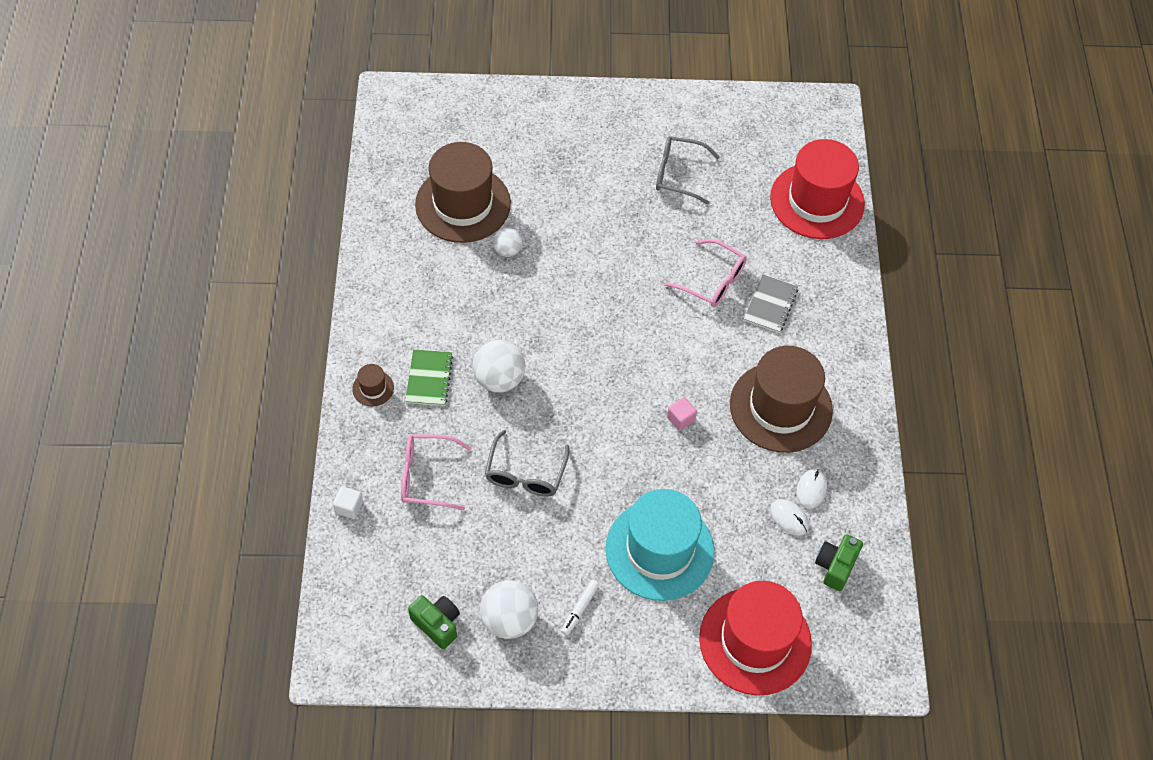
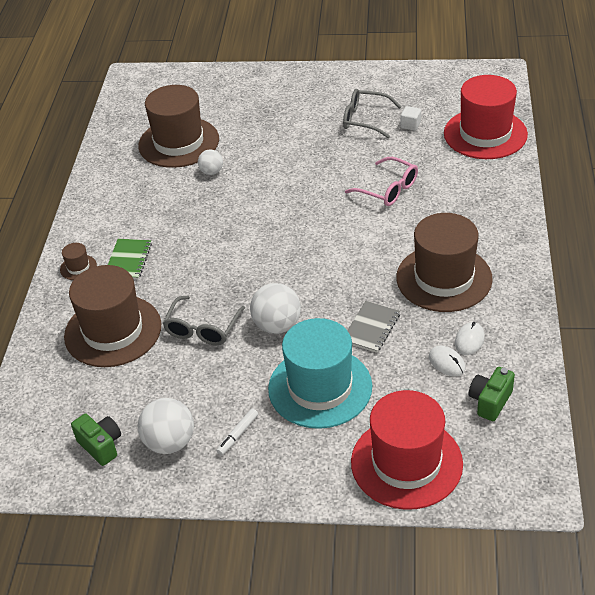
camera: 10 degrees right, 15 degrees down
white cube [333,486,363,519] -> white cube moved to [401,106,421,131]
pink glasses [401,434,471,510] -> brown hat [64,265,161,367]
white ball [473,340,525,393] -> white ball moved to [250,283,301,334]
pink cube [667,397,697,431] -> none
grey notebook [744,274,798,333] -> grey notebook moved to [347,301,400,353]

